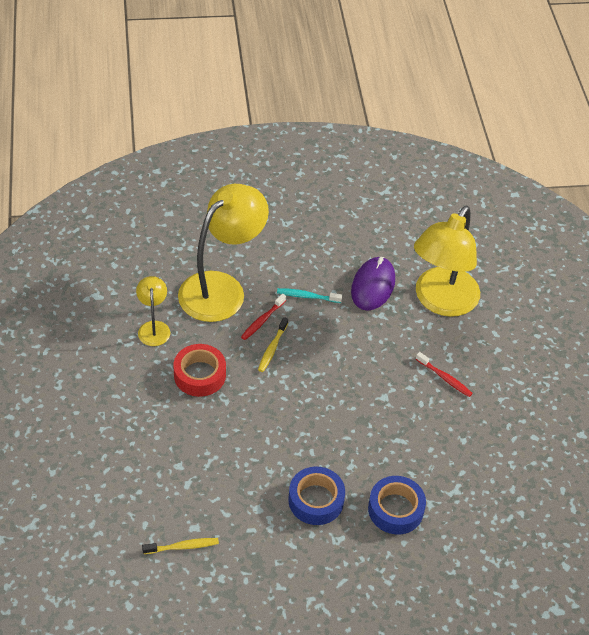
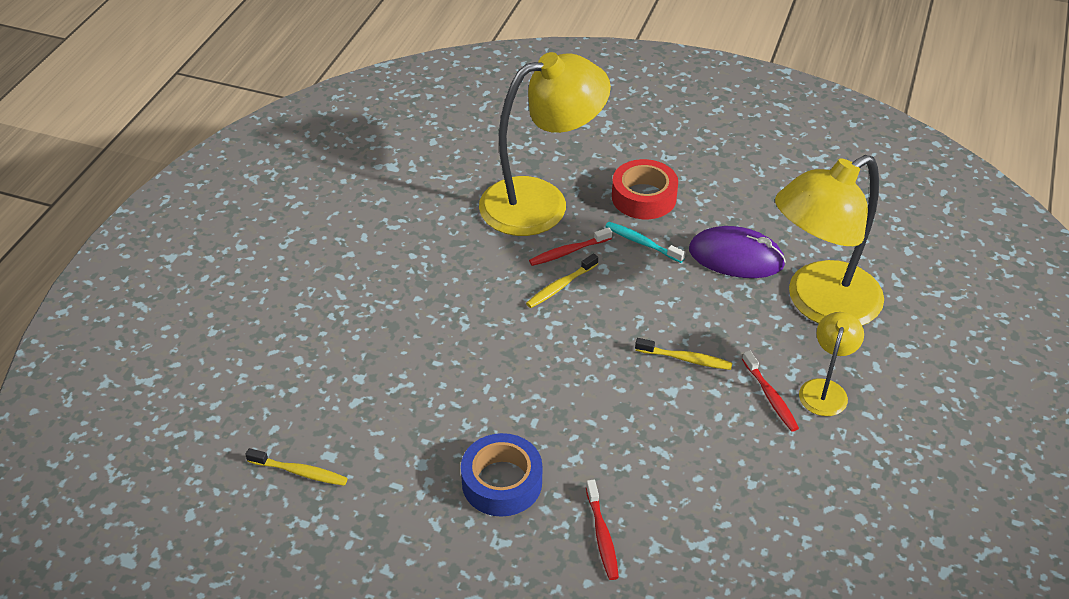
camera: 30 degrees right, 5 degrees down
yellow lamp [136,276,170,346] -> yellow lamp moved to [799,312,864,416]
red tape [174,344,226,397] -> red tape moved to [612,159,678,219]
purple mouse [351,257,395,311] -> purple mouse turned 60 degrees clockwise [689,226,786,278]
blue tape [368,476,426,534] -> red toothbrush [586,480,619,580]
none -> yellow toothbrush [635,338,732,370]

